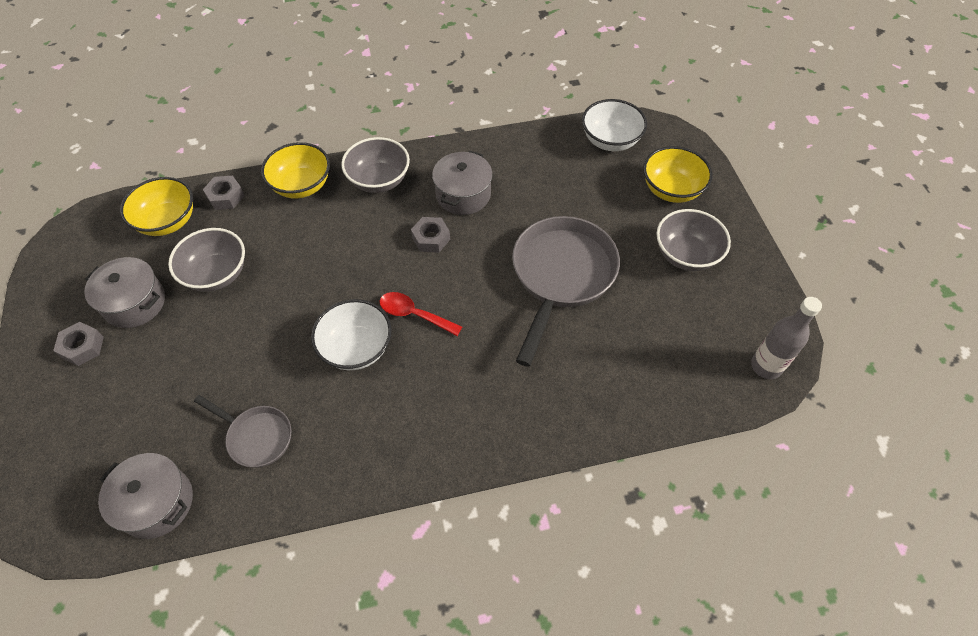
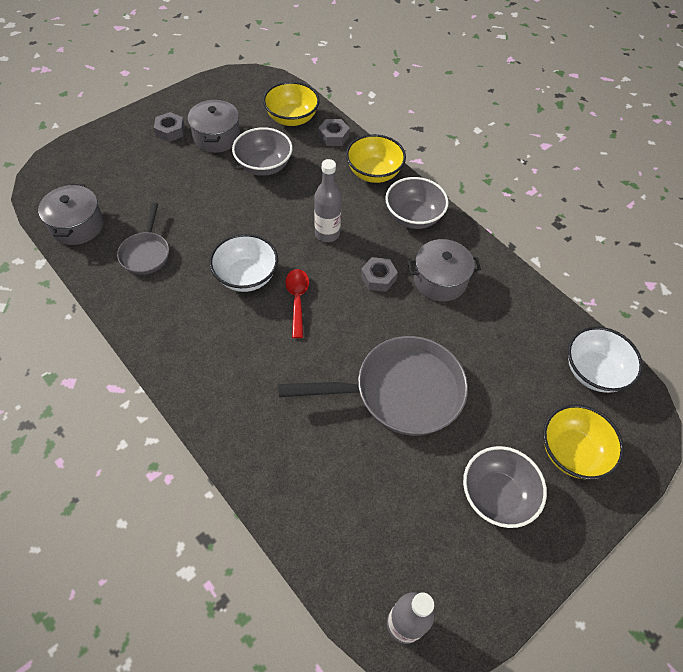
camera: 60 degrees right, 0 degrees up
none -> grey bottle [314,159,342,242]

